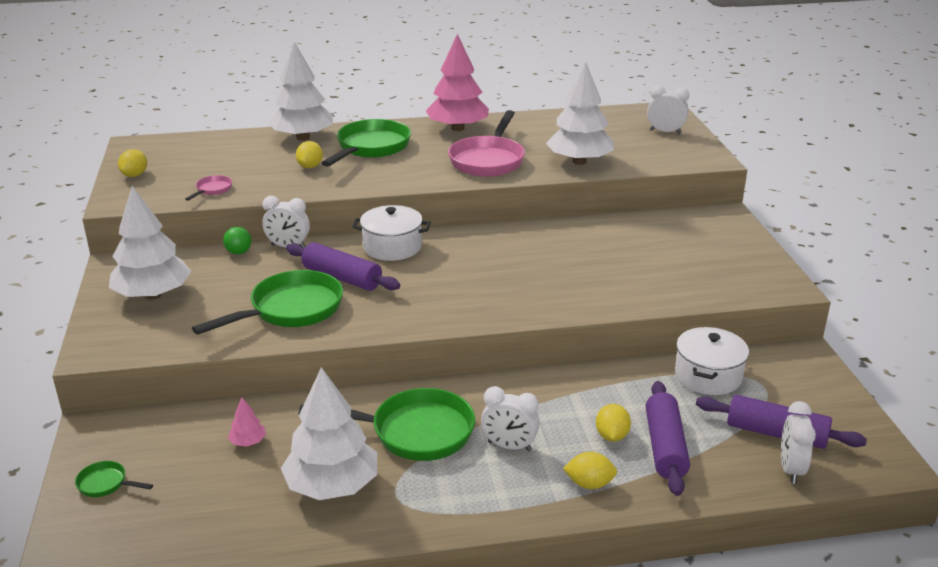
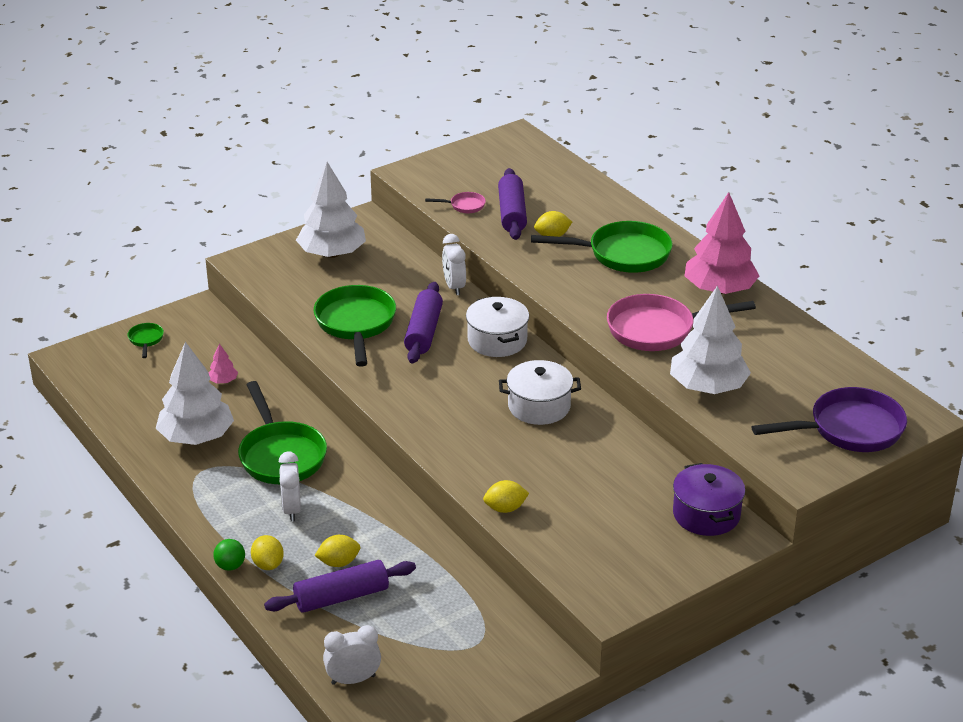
camera: 65 degrees right, 5 degrees up
yellow lemon [118,149,147,177] -> yellow lemon moved to [483,480,529,513]
green pan [192,270,343,335] -> green pan turned 120 degrees counterclockwise [314,285,396,367]
green ball [223,227,252,254] -> green ball moved to [213,539,245,571]
white tree [268,42,333,141] -> none
white clock [647,85,689,134] -> purple pan [752,387,907,452]
white pot [675,327,749,395] -> white pot moved to [499,360,581,425]
purple rolling pin [696,395,867,449] -> purple rolling pin moved to [498,168,527,240]
none -> purple pot [673,463,745,536]

